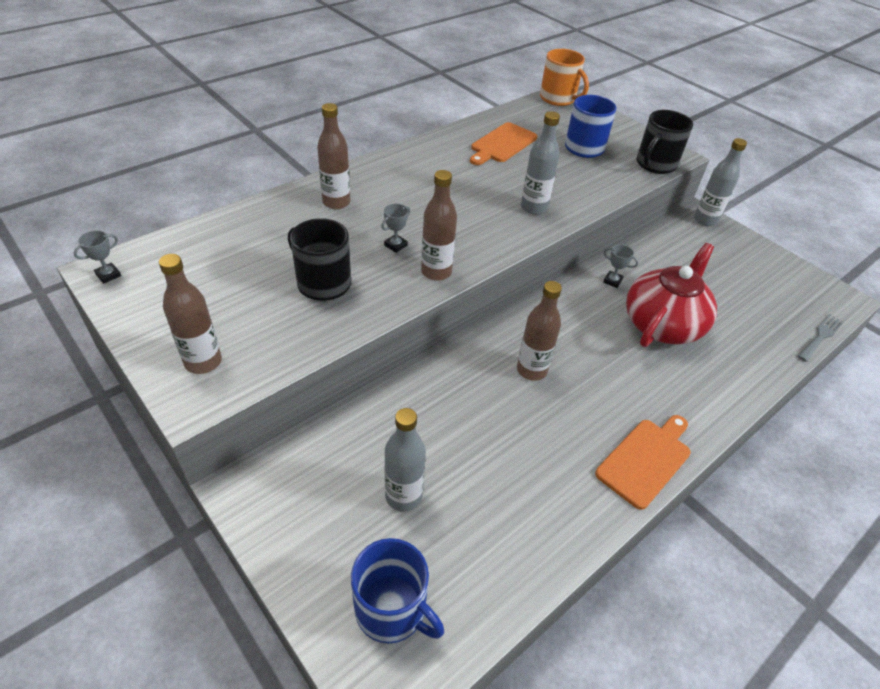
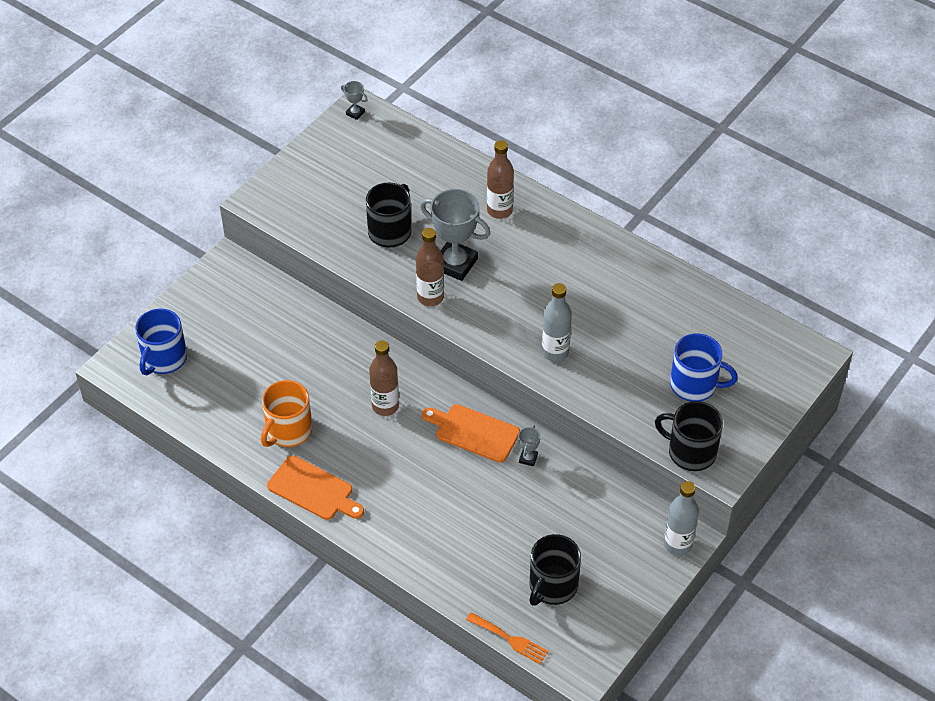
camera: 80 degrees right, 5 degrees up
brown bottle [159,254,222,374] -> none
grey trophy [381,204,410,253] -> grey trophy [420,189,491,281], size x2.26
grey bottle [384,408,426,512] -> none
orange cutting board [470,122,537,165] -> orange cutting board moved to [422,404,520,463]
orange mug [540,49,589,106] -> orange mug moved to [261,380,312,447]
red teapot [626,243,717,347] -> none
grey fork [798,314,844,362] -> orange fork [466,612,548,664]
none -> black mug [529,534,581,606]

